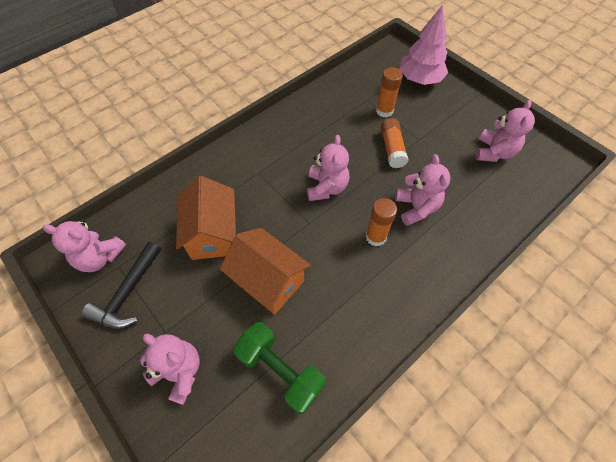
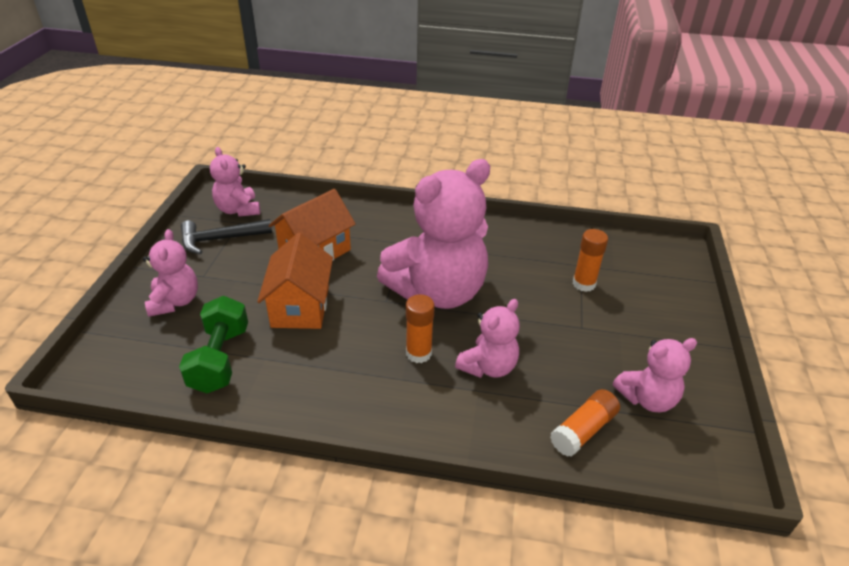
camera: 50 degrees right, 20 degrees down
pink teddy bear [307,135,349,201] -> pink teddy bear [377,159,490,309], size x1.98
orange glue stick [380,118,408,168] -> orange glue stick moved to [550,389,620,457]
pink tree [399,5,448,85] -> none

